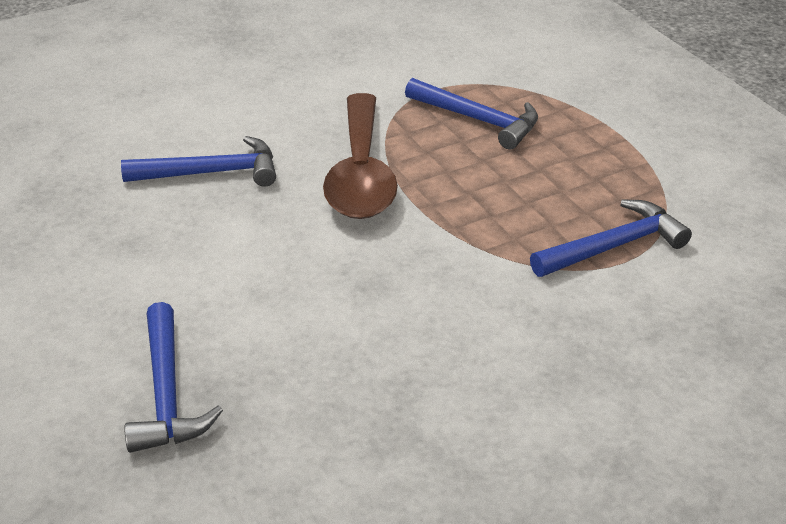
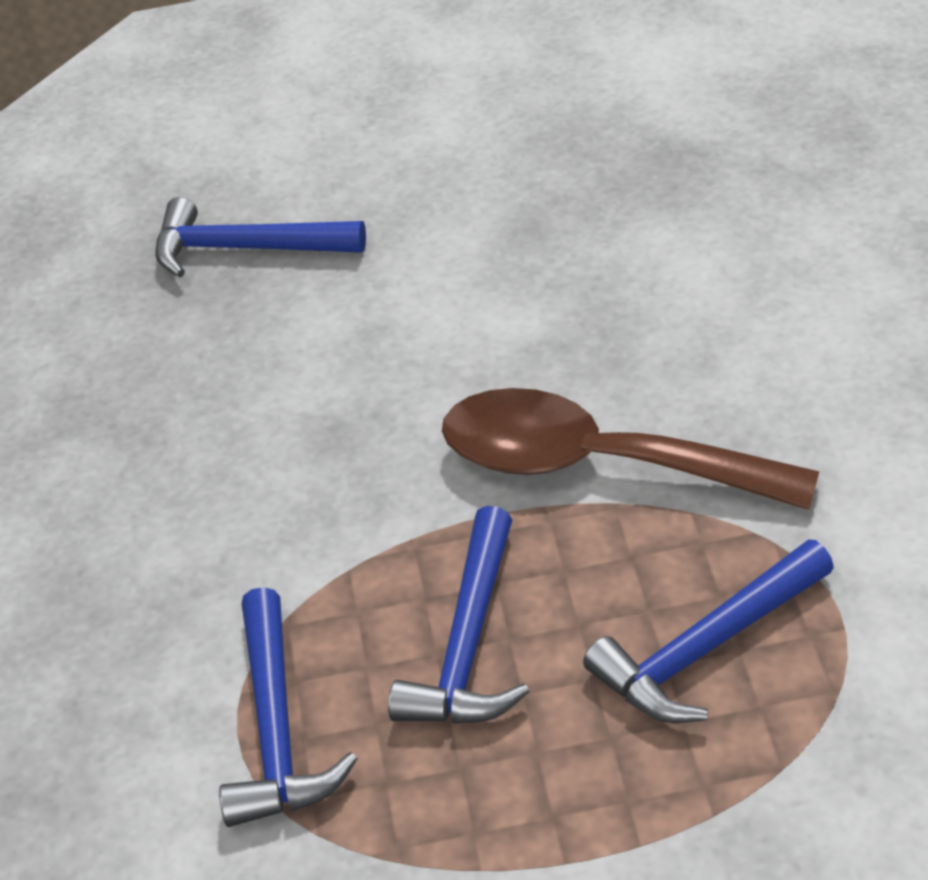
camera: 115 degrees right, 5 degrees up
blue hammer [121,136,276,187] -> blue hammer moved to [388,506,529,724]

